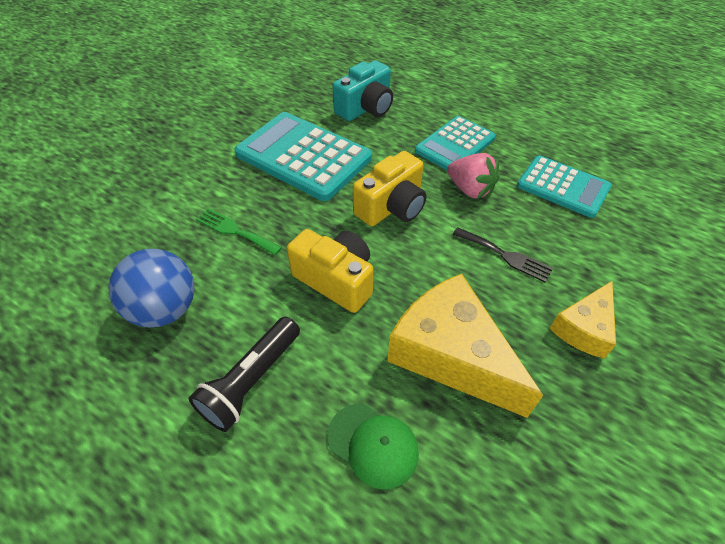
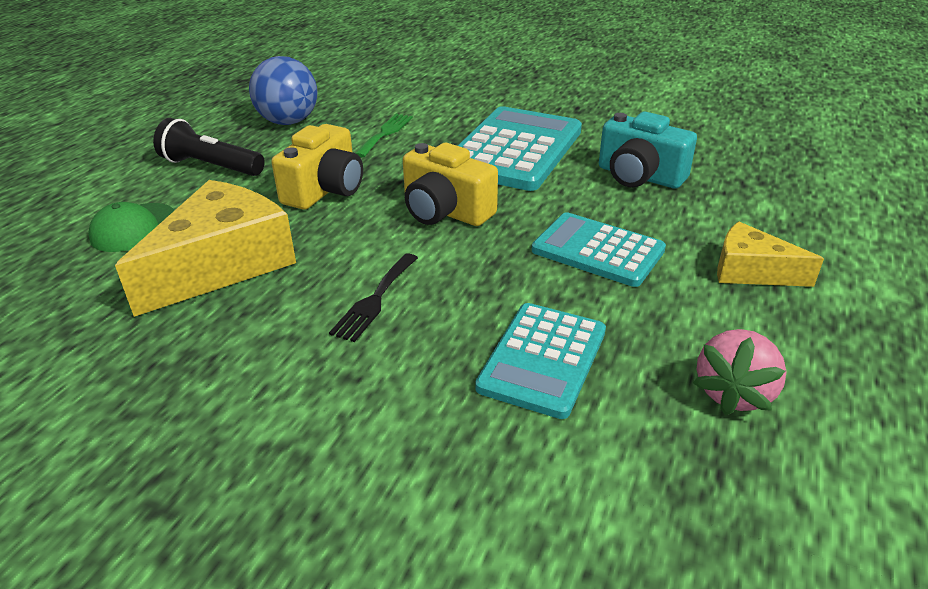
camera: 80 degrees right, 15 degrees down
pink strawberry [447,153,499,199] -> pink strawberry moved to [693,329,787,415]
yellow cheese [549,281,616,359] -> yellow cheese moved to [717,222,824,287]

